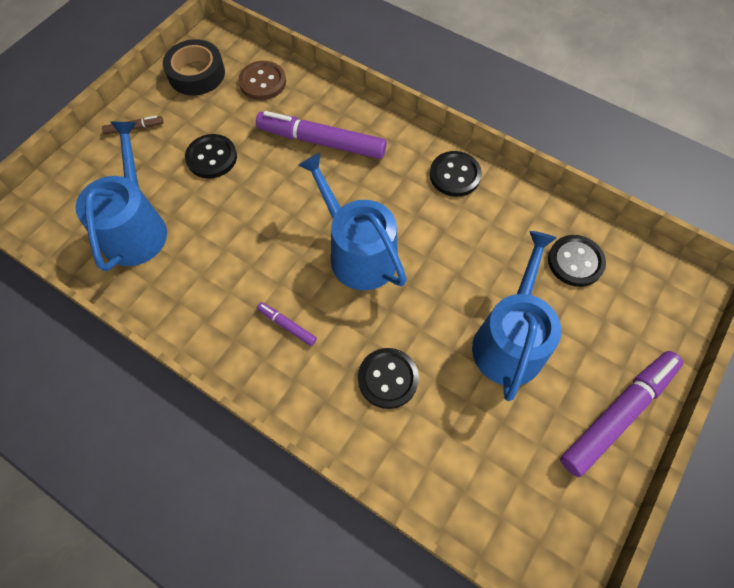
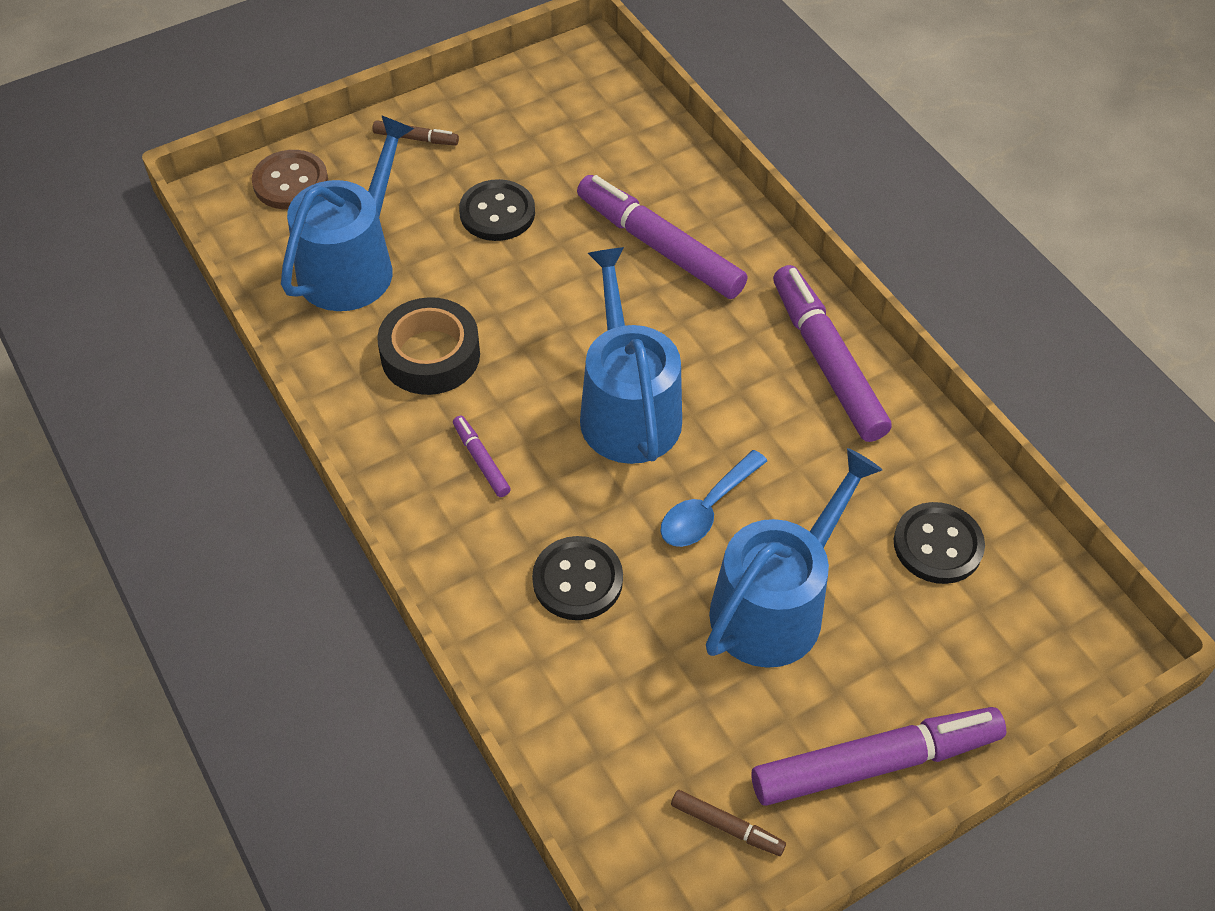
camera: 25 degrees right, 10 degrees down
black tape [163,39,225,95] -> black tape moved to [377,297,480,395]
brown button [238,61,286,100] -> brown button moved to [252,150,328,209]
black button [430,151,482,197] -> purple marker [773,265,892,442]
none -> blue spoon [660,450,767,547]
none -> brown marker [671,790,786,856]

